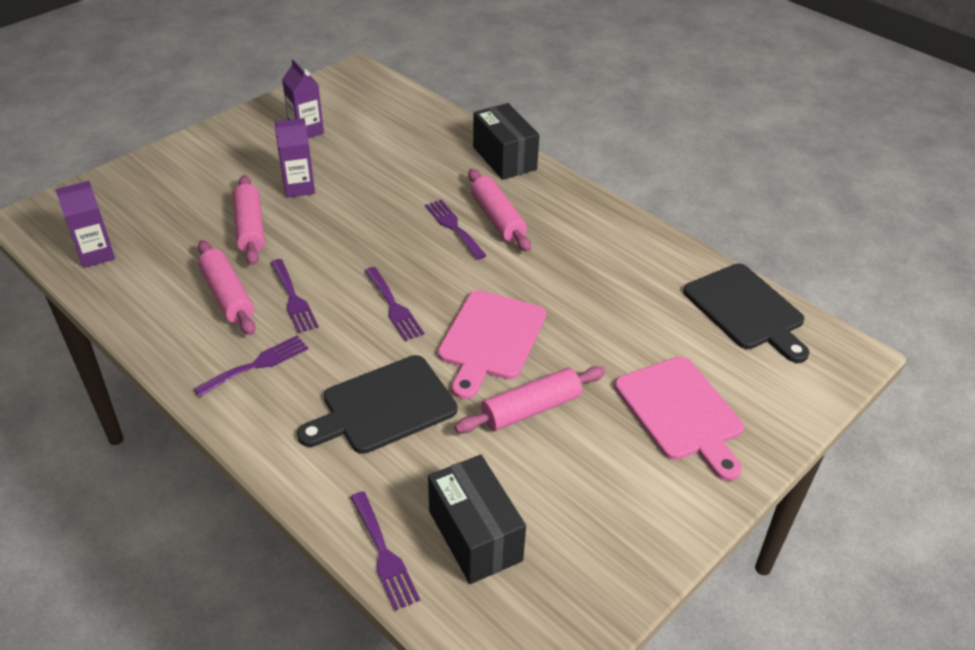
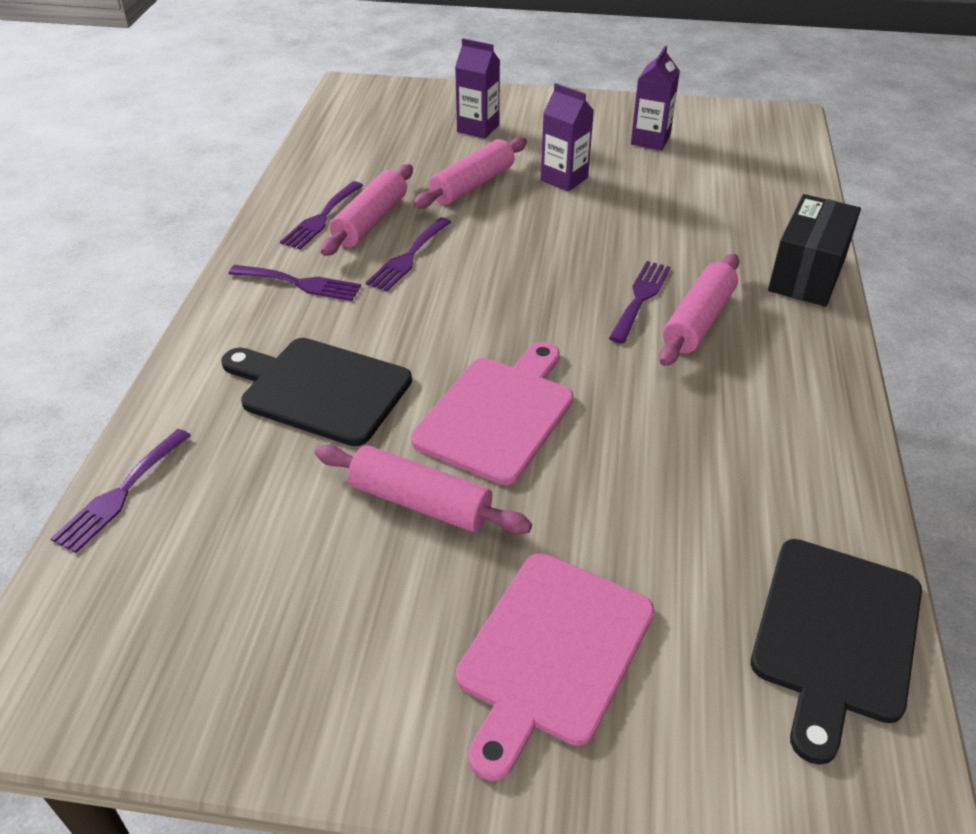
camera: 55 degrees right, 0 degrees up
purple carton [55,181,115,268] -> purple carton moved to [455,38,500,139]
purple fork [365,267,424,341] -> purple fork moved to [280,181,363,249]
black box [428,455,526,584] -> none
pink cutting board [438,290,546,399] -> pink cutting board turned 135 degrees clockwise [411,342,573,485]

